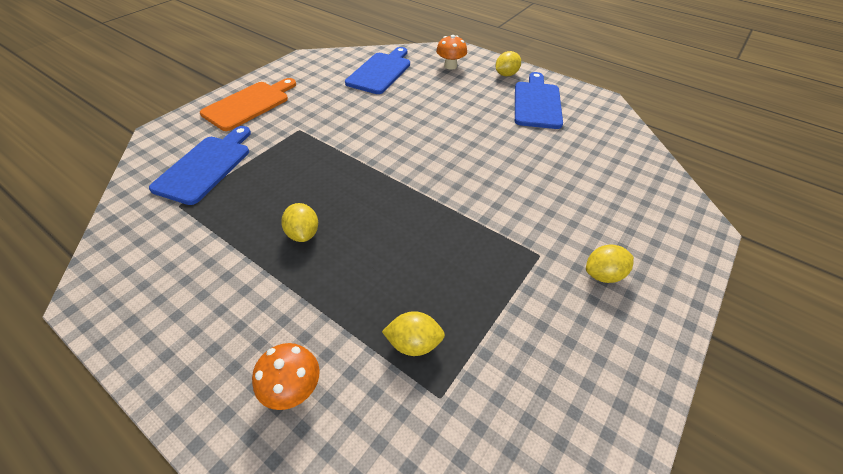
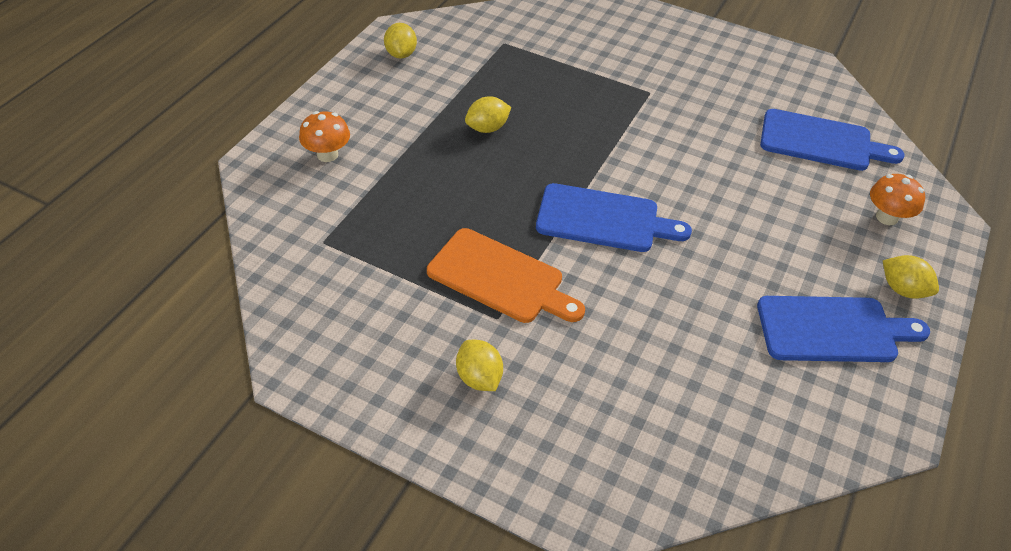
camera: 80 degrees right, 0 degrees up
blue cutting board [149,126,251,205] -> blue cutting board moved to [536,183,692,252]
orange cutting board [200,78,296,131] -> orange cutting board moved to [427,228,585,323]
yellow lemon [382,311,445,356] -> yellow lemon moved to [384,23,417,59]

